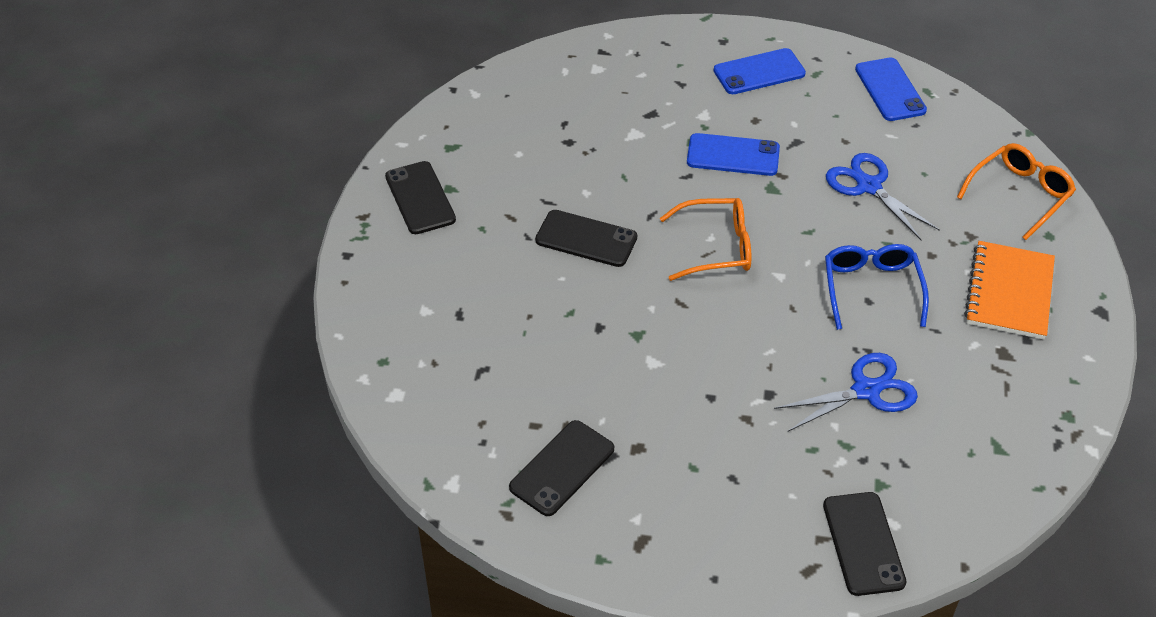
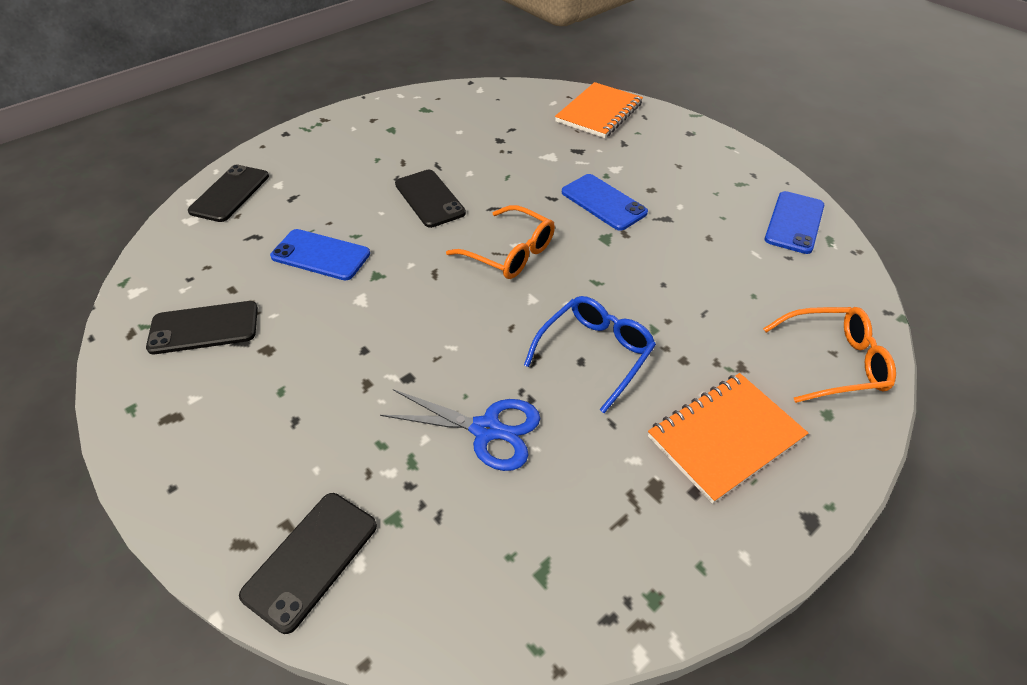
camera: 40 degrees right, 0 degrees up
black phone [385,161,456,234] -> black phone moved to [188,164,269,222]
blue phone [713,48,806,94] -> blue phone moved to [270,229,370,281]
blue scissors [826,153,940,240] -> none
none -> orange notebook [555,82,643,138]

